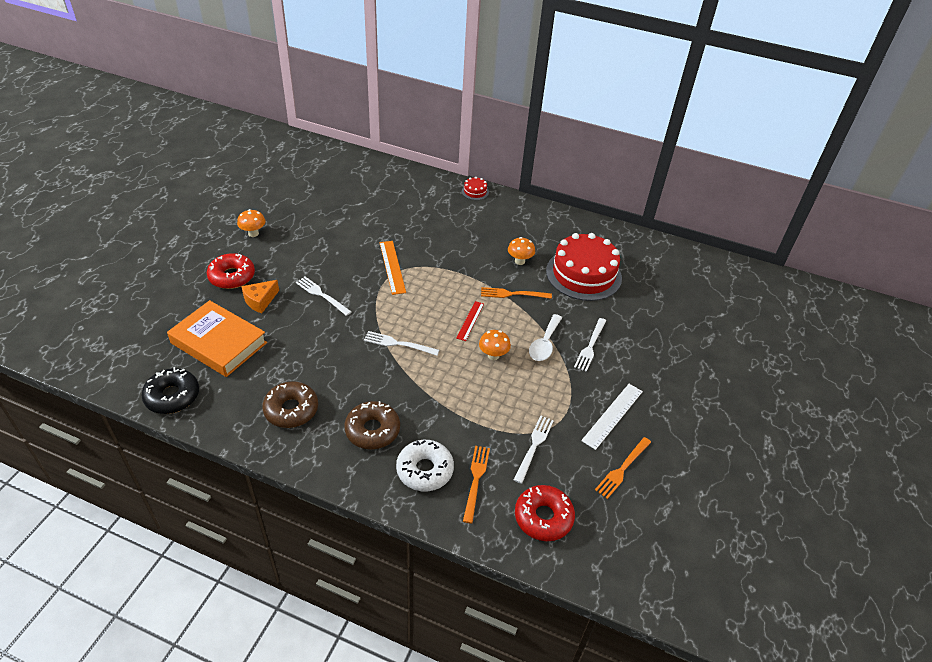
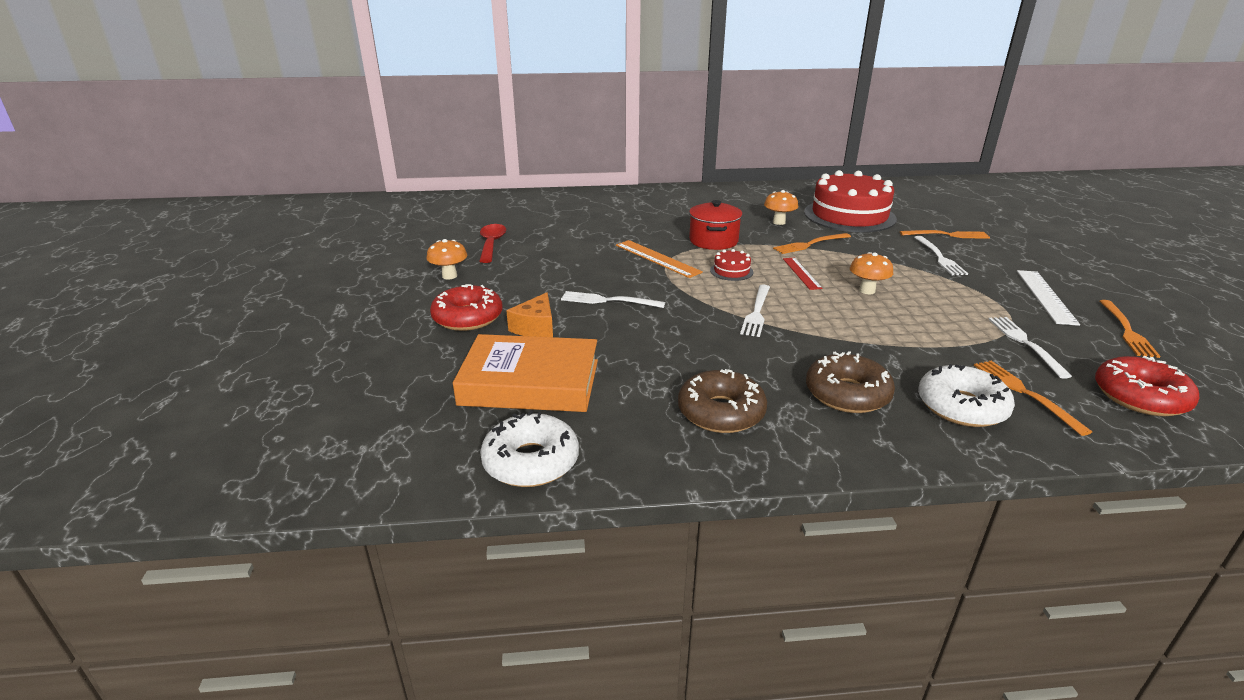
camera: 25 degrees left, 15 degrees down
black donut [141,367,199,414] -> white donut [480,410,579,487]
white fork [364,331,439,356] -> white fork turned 60 degrees counterclockwise [740,284,770,337]
red cake [462,177,489,200] -> red cake moved to [710,249,753,281]
white spoon [529,314,562,361] -> none
none -> red spoon [479,224,506,263]
none -> red pot [689,200,743,250]
none -> orange fork [900,230,990,239]

